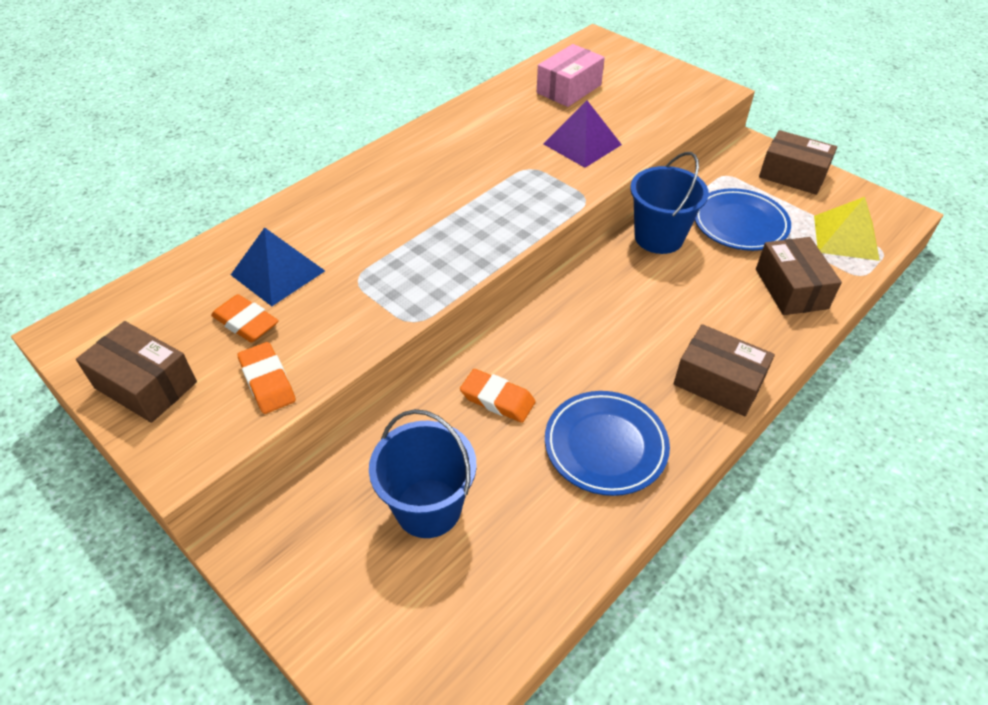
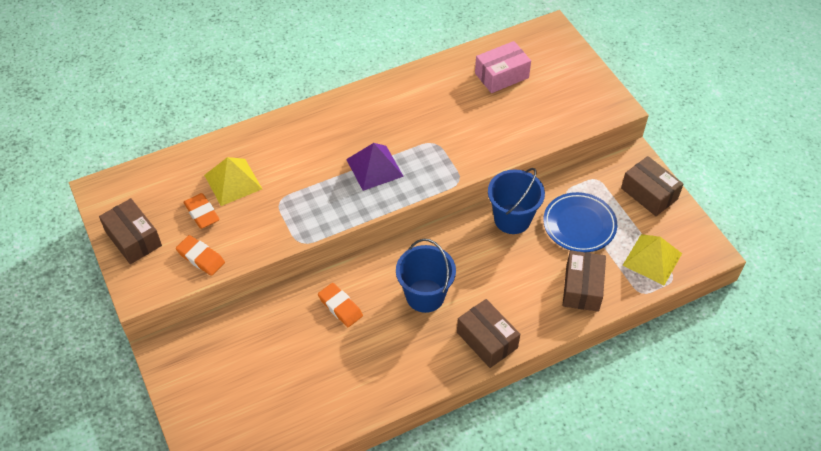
camera: 20 degrees right, 5 degrees up
blue pyramid [231,227,325,306] -> yellow pyramid [204,157,262,206]
orange eraser [237,342,296,414] -> orange eraser turned 45 degrees counterclockwise [176,235,225,276]
blue bucket [369,409,477,538] -> blue bucket moved to [396,239,456,313]
purple pyramid [544,101,622,168] -> purple pyramid moved to [346,143,404,191]
blue plate [545,391,670,496] -> none

